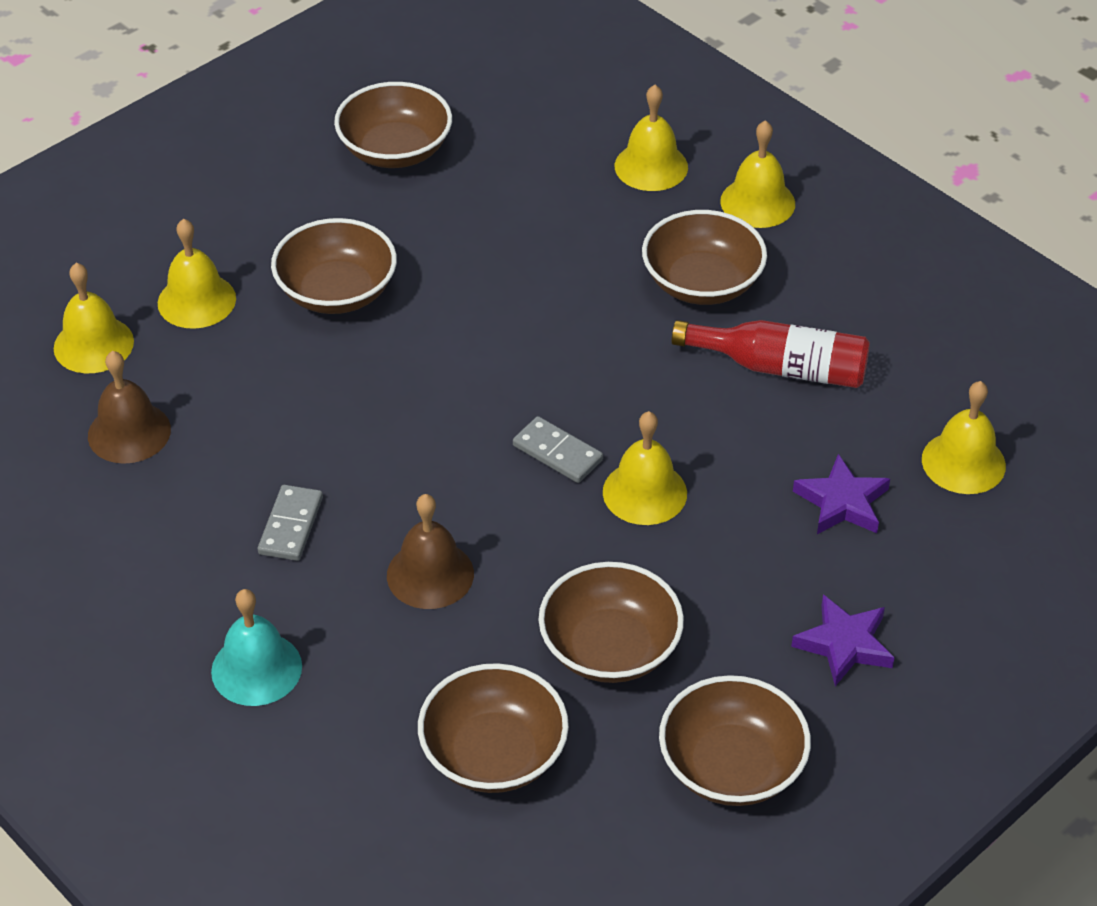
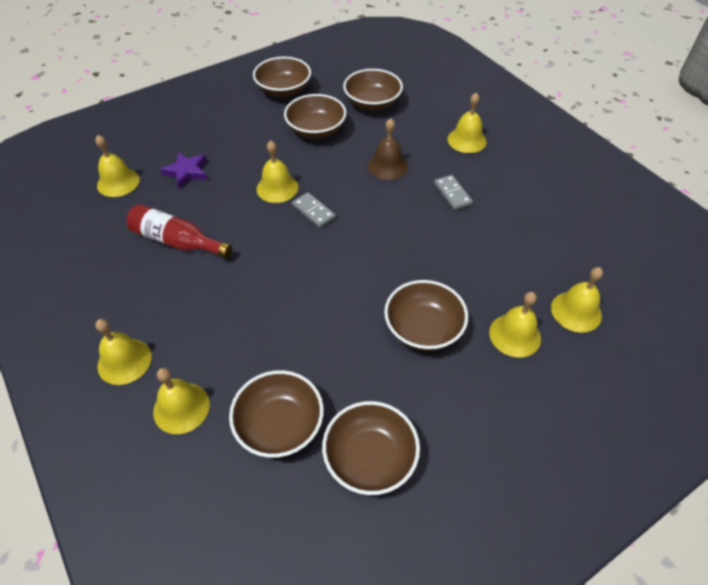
camera: 170 degrees left, 5 degrees up
brown bell [88,351,171,464] -> none
turquoise bell [211,589,302,706] -> yellow bell [447,93,487,153]
grey domino [258,485,323,561] -> grey domino turned 45 degrees counterclockwise [434,175,473,210]
brown bowl [642,210,767,305] -> brown bowl moved to [229,370,324,458]
purple star [791,595,895,686] -> none

